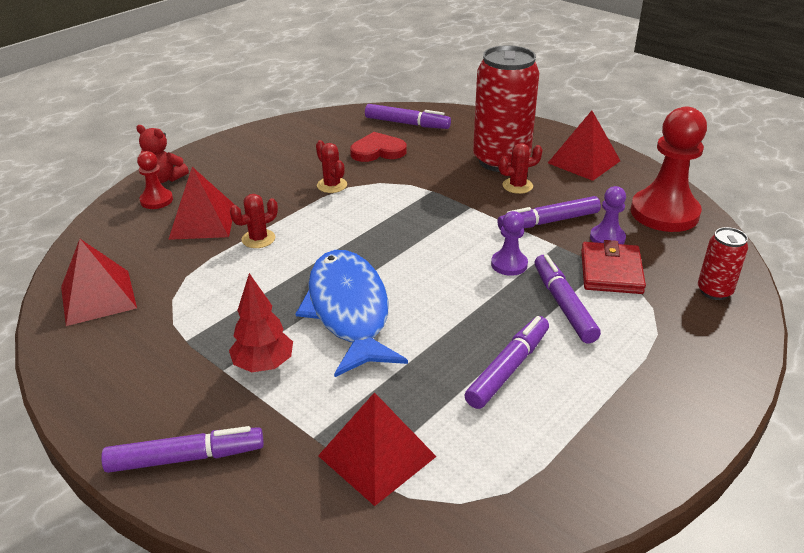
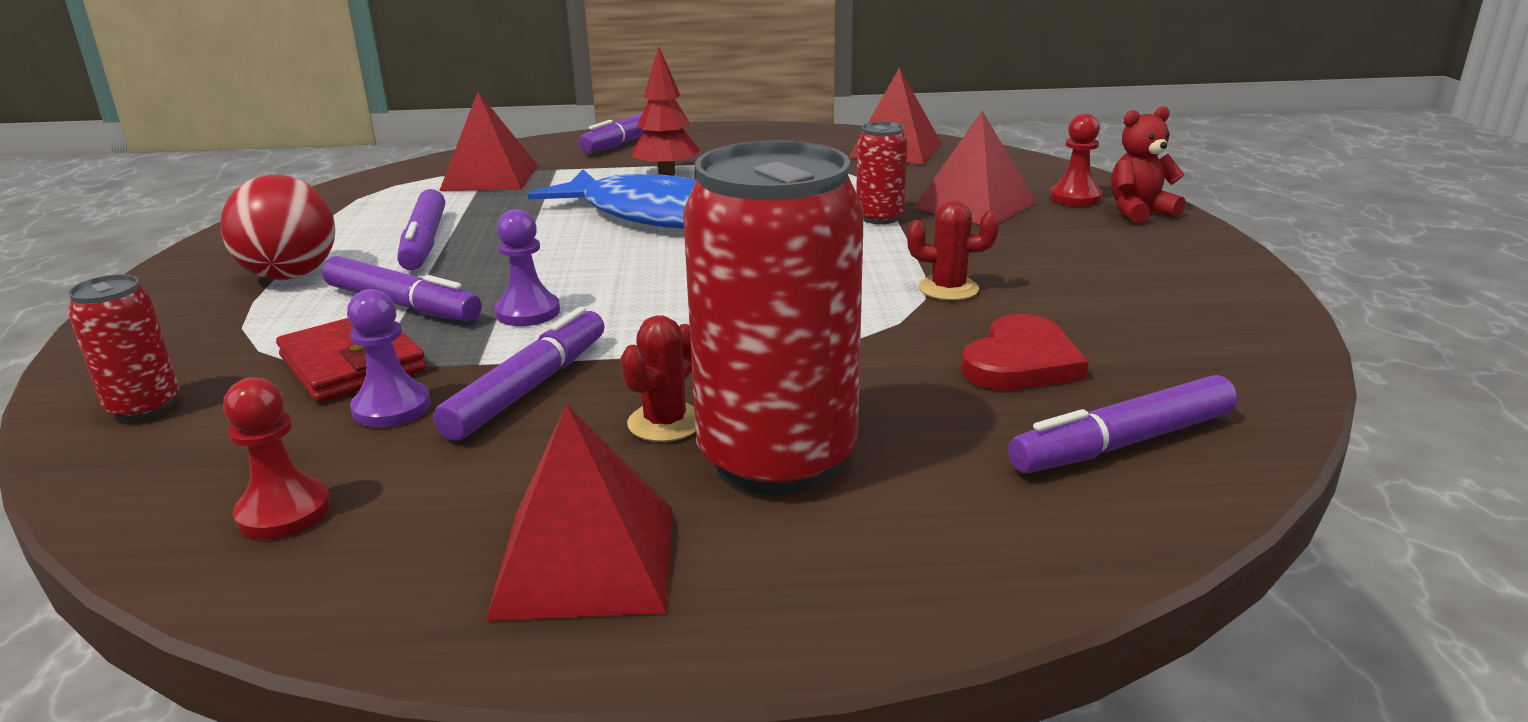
camera: 135 degrees right, 10 degrees down
red cactus [230,194,278,248] -> red can [856,122,908,224]
red pawn [631,107,707,232] -> red pawn [223,377,331,539], size x0.50
none -> red ball [220,175,335,280]

